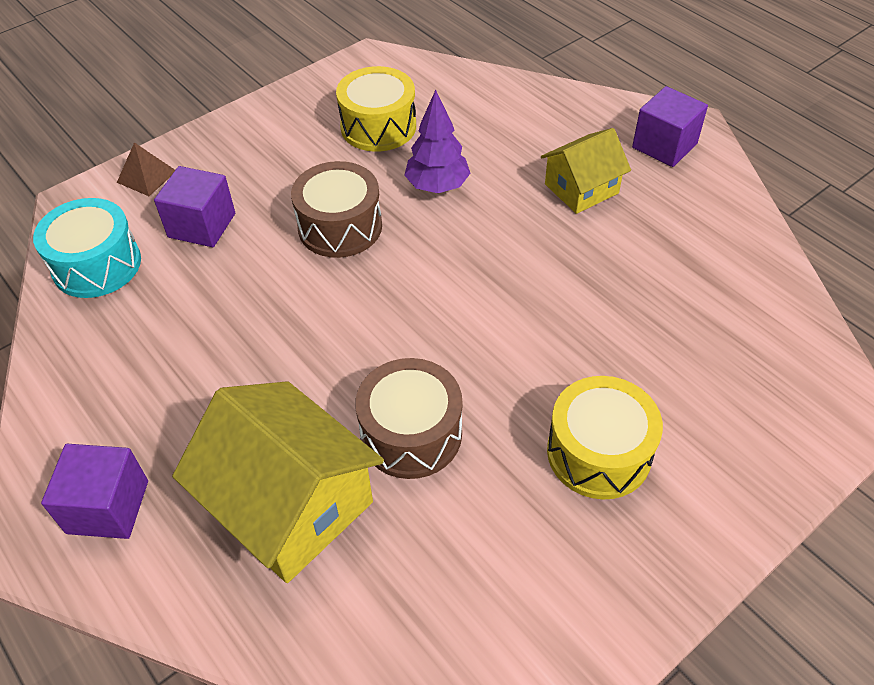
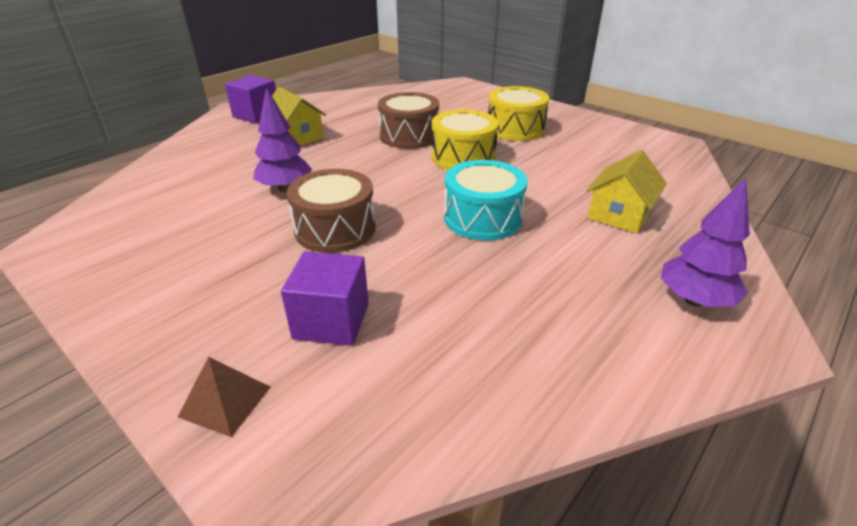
camera: 100 degrees left, 15 degrees down
turquoise drum [33,198,141,298] -> turquoise drum moved to [444,160,527,241]
purple cube [41,444,148,539] -> purple tree [661,178,750,307]
yellow house [172,381,384,583] -> yellow house [586,150,667,233], size x0.59
yellow drum [336,66,416,152] -> yellow drum moved to [432,110,499,170]
brown drum [355,358,463,479] -> brown drum moved to [378,92,439,149]

